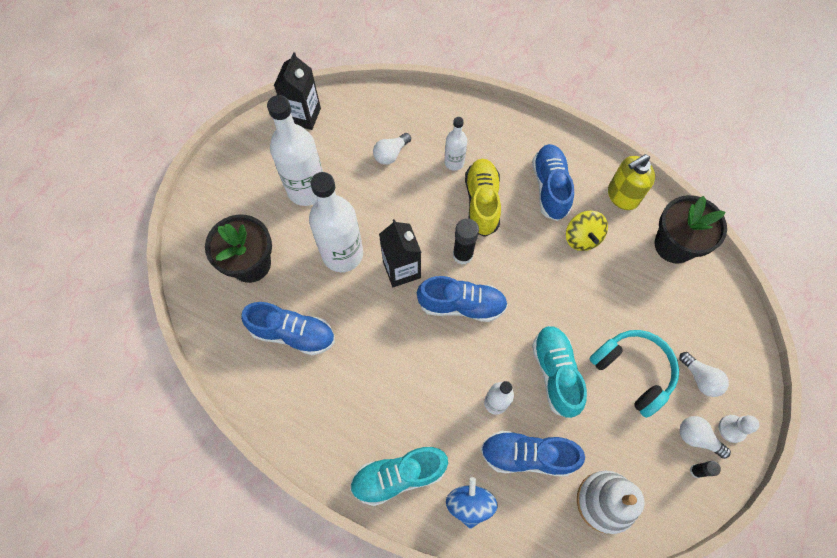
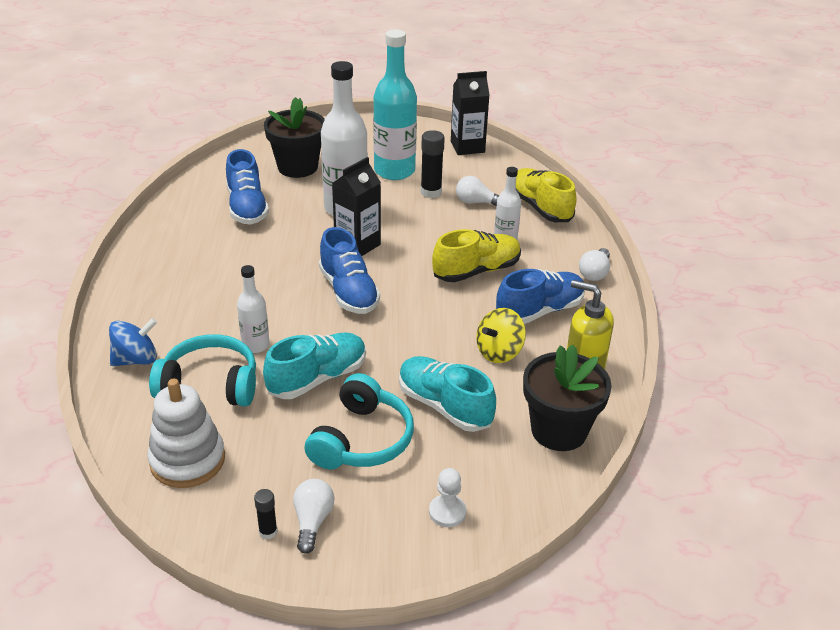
camera: 60 degrees right, 30 degrees down
white bottle [267,95,323,206] -> turquoise bottle [373,29,417,180]
turquoise shoe [350,446,448,506] -> turquoise shoe moved to [399,356,496,432]
black glue stick [453,218,479,265] -> black glue stick moved to [421,130,445,198]
blue shoe [481,431,585,476] -> turquoise headphones [149,334,256,407]
white light bulb [679,352,729,397] -> white light bulb moved to [579,248,610,281]
white pawn [718,415,759,443] -> white pawn moved to [429,468,466,527]
none -> yellow shoe [516,168,576,222]

